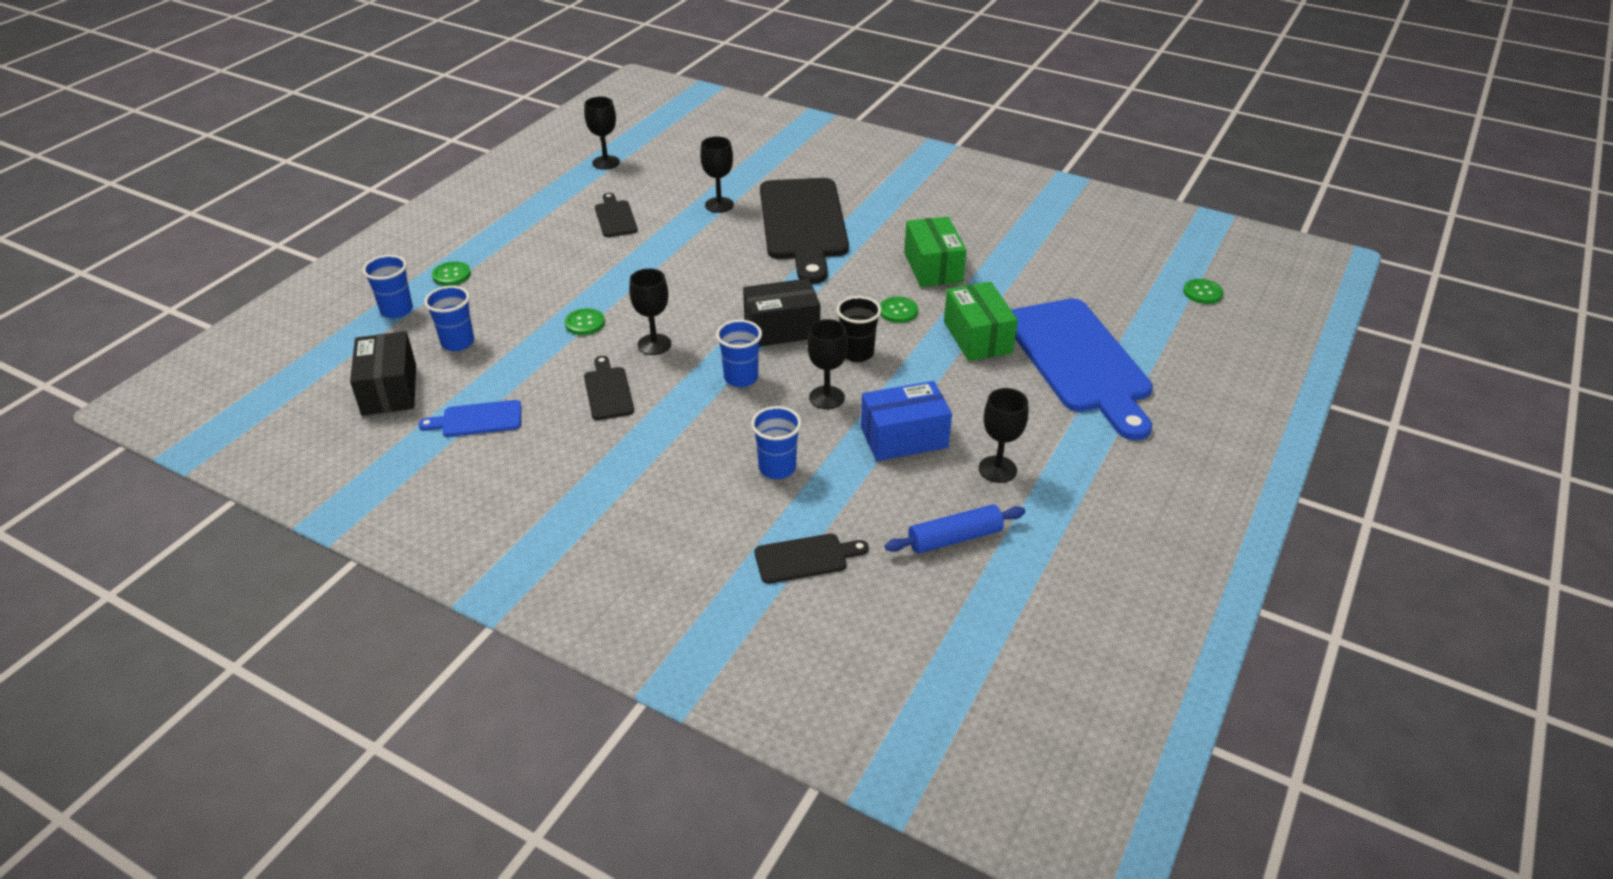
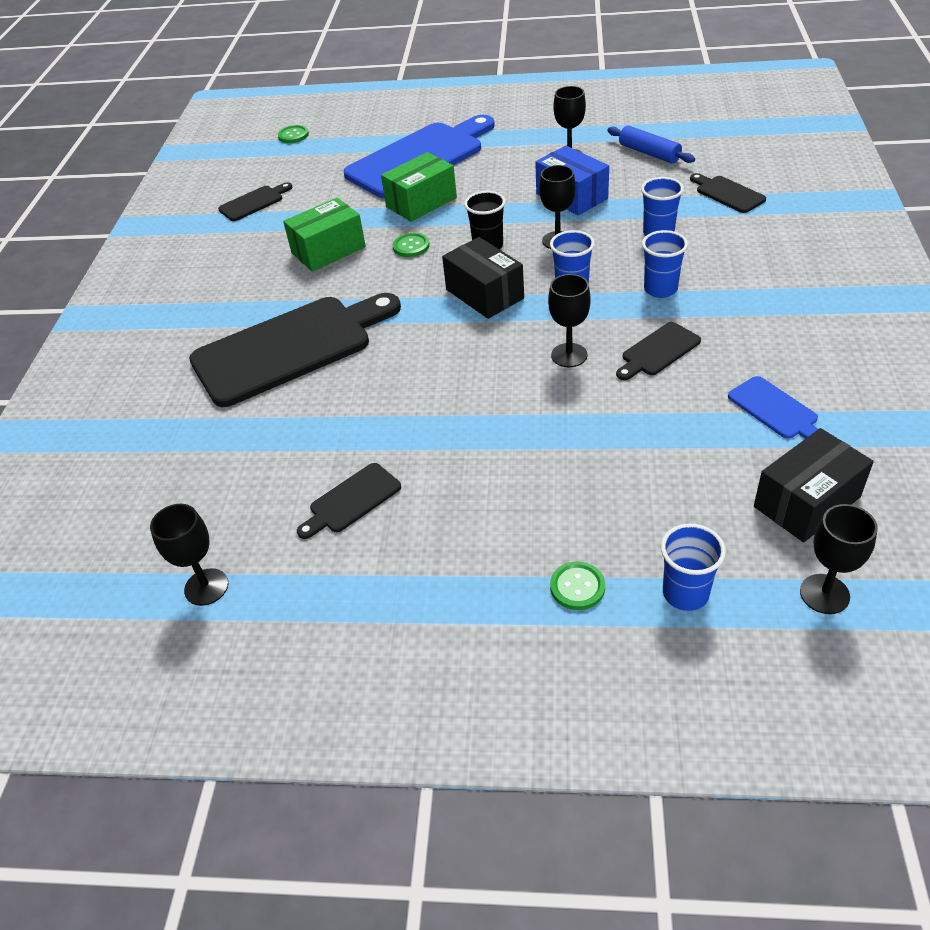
camera: 110 degrees left, 5 degrees up
blue cup [424,286,474,351] -> blue cup moved to [642,230,688,298]
green button [565,308,605,335] -> none
black goblet [700,136,734,213] -> black goblet moved to [800,504,878,614]
none -> black cutting board [218,182,292,221]

